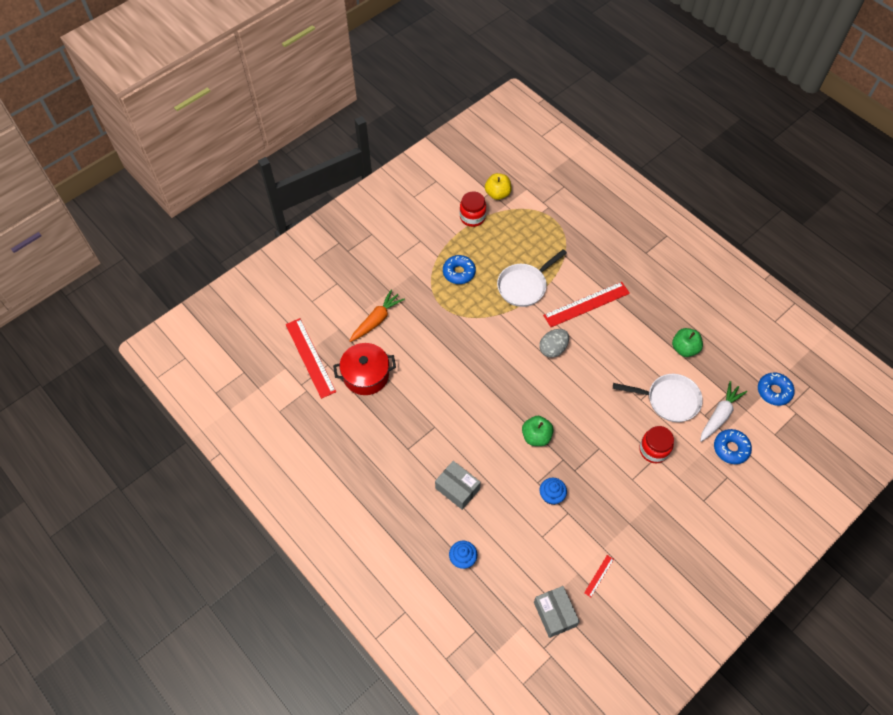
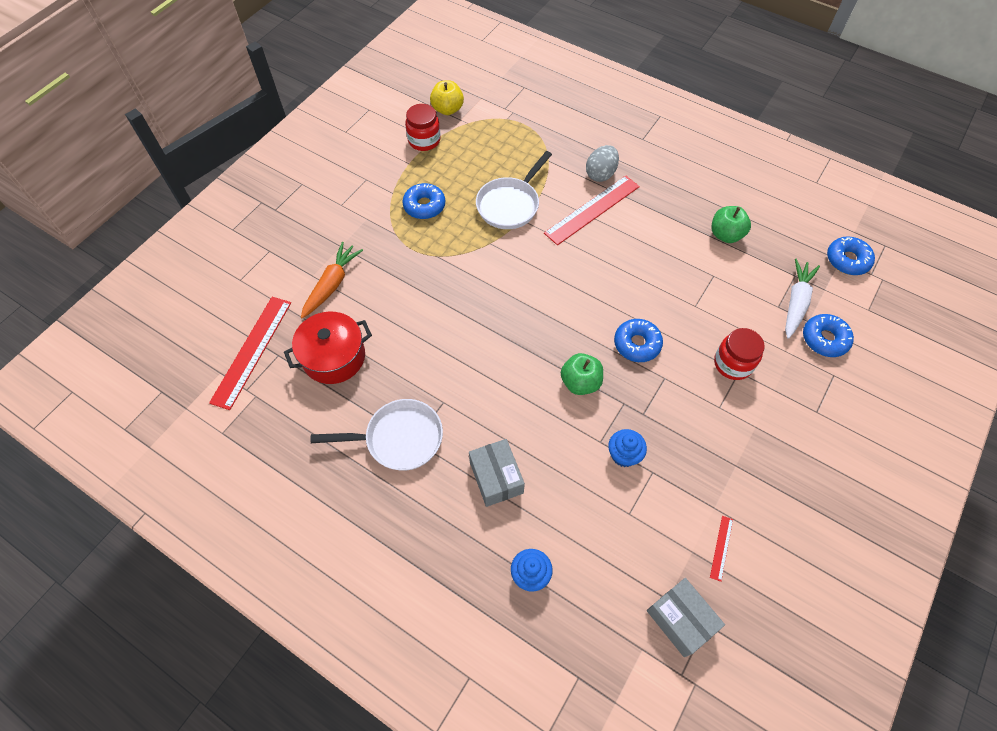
camera: 15 degrees left, 0 degrees up
red ruler [286,318,336,399] -> red ruler turned 60 degrees clockwise [209,297,291,410]
grey box [435,461,481,510] -> grey box turned 45 degrees clockwise [469,439,525,507]
grey egg [539,329,569,358] -> grey egg moved to [586,145,619,182]
white pan [613,374,703,422] -> white pan moved to [310,399,443,471]
none -> blue donut [614,319,663,362]

